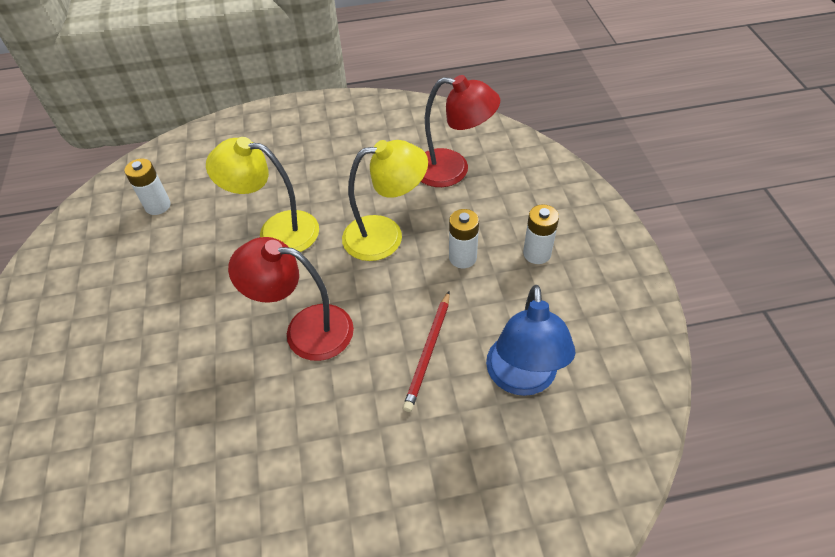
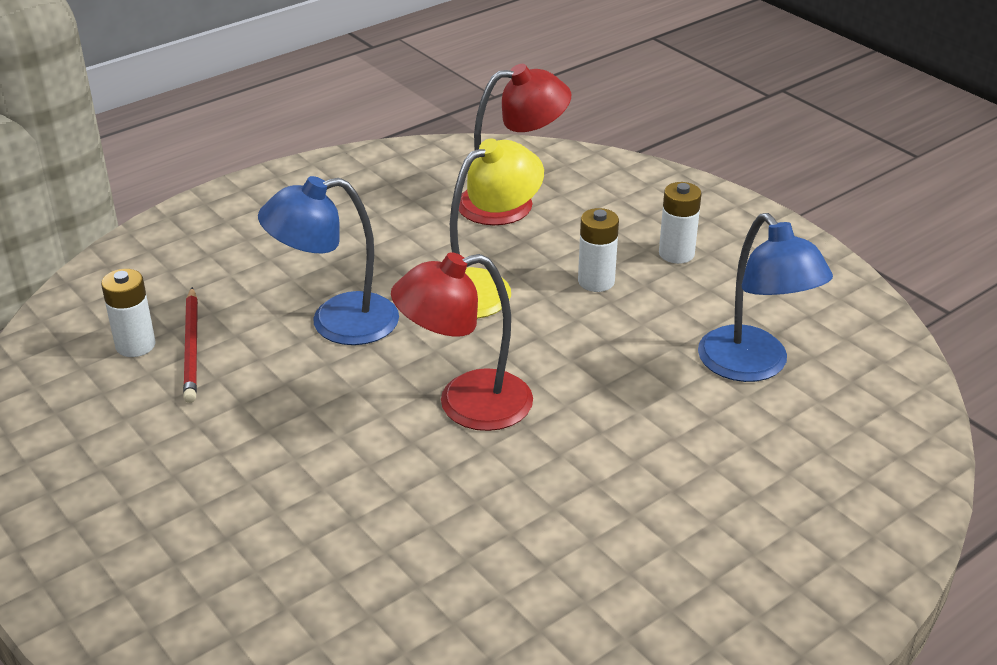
camera: 30 degrees left, 15 degrees down
yellow lamp [206,137,319,252] -> blue lamp [258,176,399,345]
red pencil [403,291,450,412] -> red pencil moved to [183,287,198,403]

